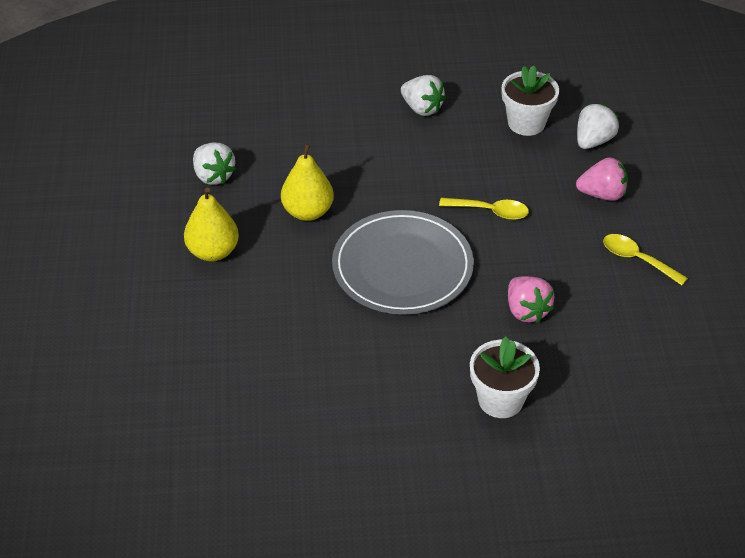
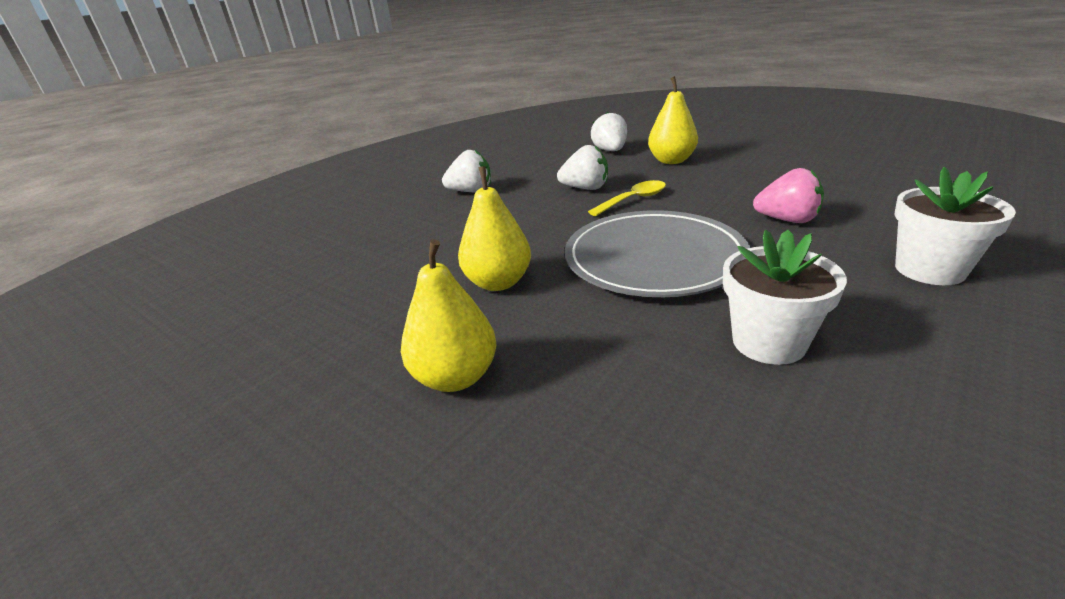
camera: 45 degrees left, 15 degrees down
white strawberry [193,143,236,185] -> white strawberry moved to [557,145,608,190]
white flower pot [502,65,559,136] -> white flower pot moved to [723,230,847,365]
pink strawberry [576,157,628,201] -> yellow pear [648,76,698,164]
yellow spoon [603,234,688,285] -> none

